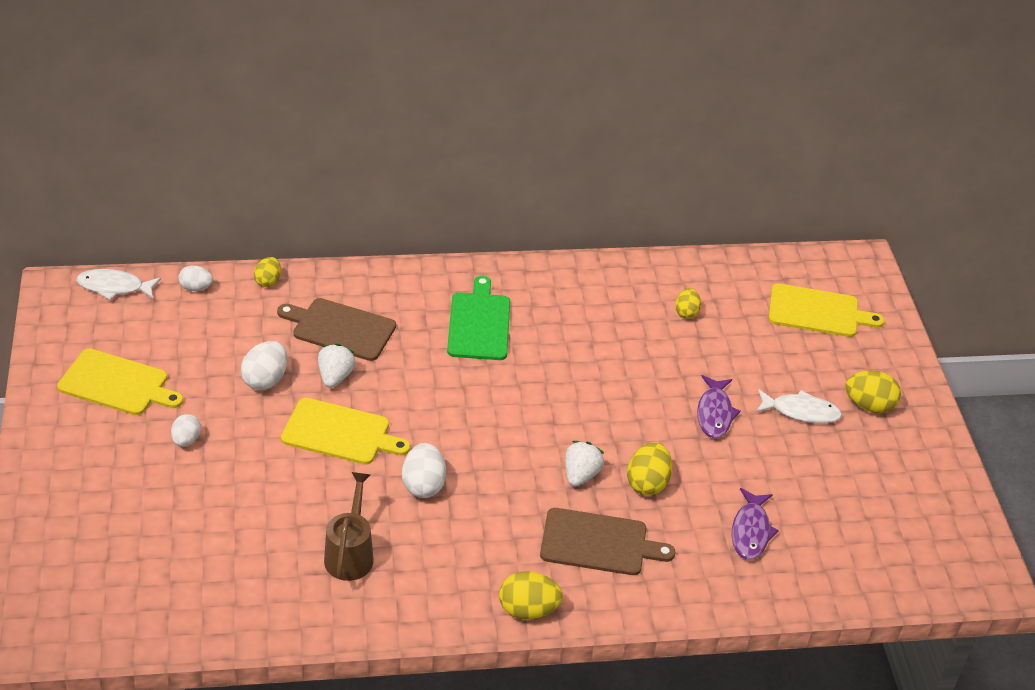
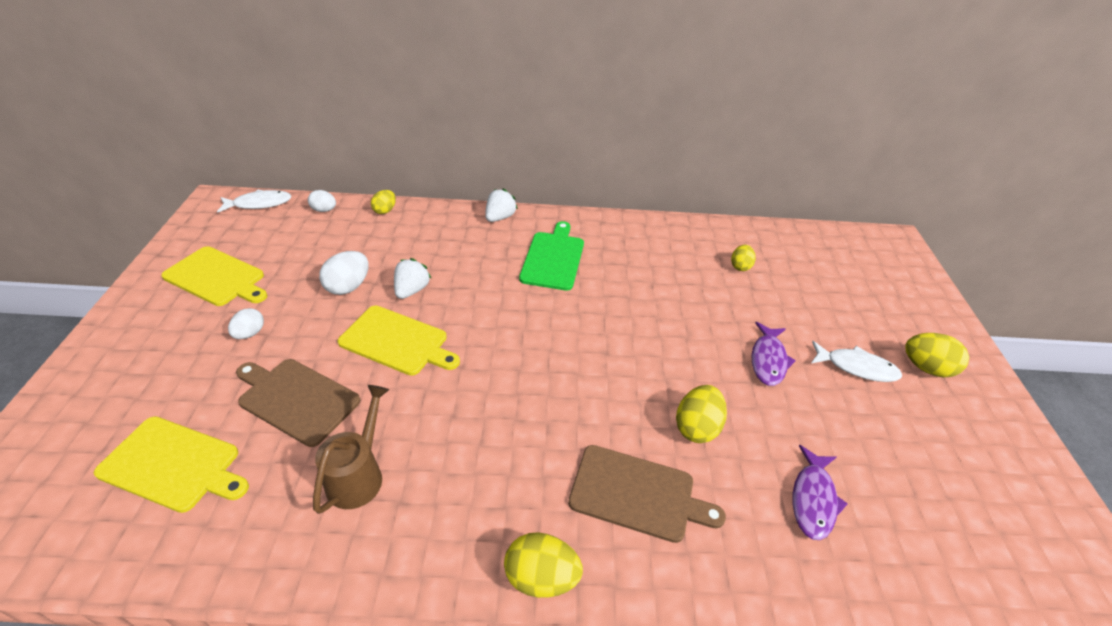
camera: 10 degrees right, 0 degrees up
white fish [76,269,161,300] -> white fish turned 150 degrees clockwise [217,189,292,213]
brown cutting board [277,298,396,361] -> brown cutting board moved to [236,359,360,447]
white egg [402,443,446,498] -> none
white strawberry [565,441,604,487] -> white strawberry moved to [485,188,518,222]
yellow cutting board [768,283,885,337] -> yellow cutting board moved to [94,416,249,513]

